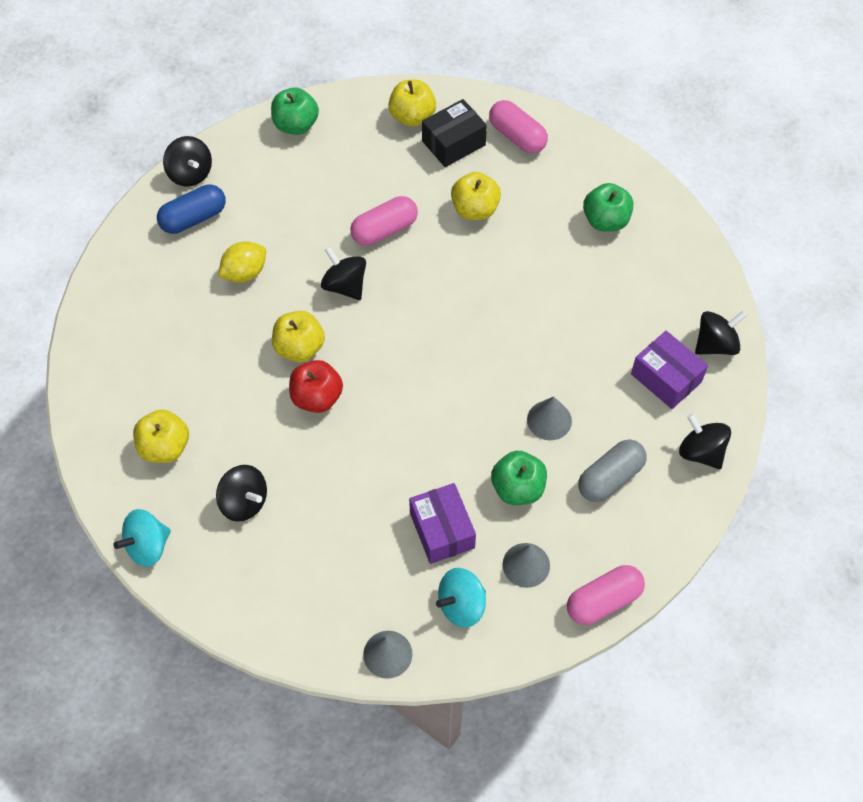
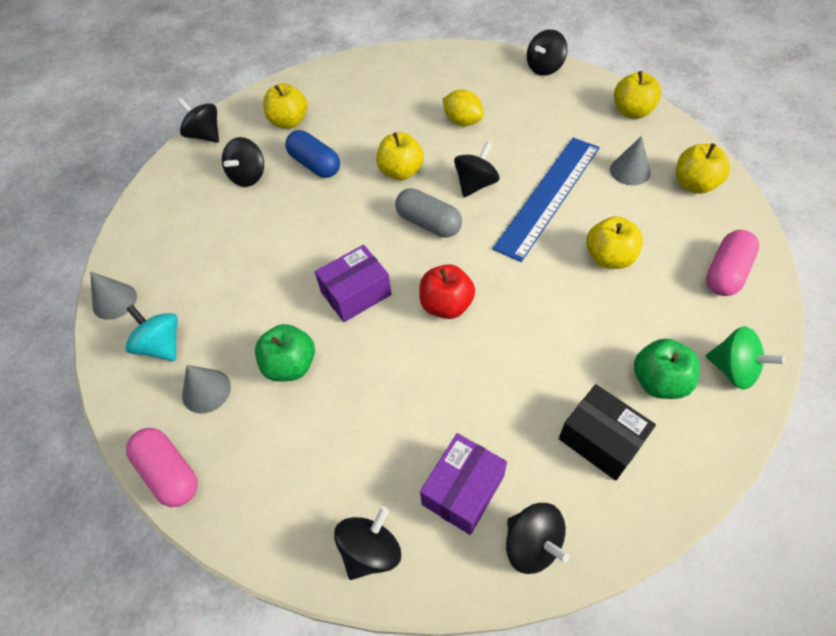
camera: 80 degrees right, 5 degrees down
turquoise spinning top [113,509,171,567] -> black spinning top [177,98,219,143]
blue capsule [157,184,226,234] -> blue capsule moved to [285,130,340,178]
green apple [271,87,319,135] -> yellow apple [614,71,662,119]
red apple [289,360,343,413] -> red apple moved to [419,264,475,319]
pink capsule [351,196,418,246] -> blue ruler [493,138,600,262]
purple box [409,483,476,564] -> purple box moved to [315,245,392,322]
black box [422,99,487,167] -> black box moved to [559,384,656,481]
grey cone [527,397,572,440] -> grey cone moved to [610,136,651,185]
grey capsule [578,439,647,502] -> grey capsule moved to [395,188,462,237]
none -> green spinning top [706,326,785,390]

